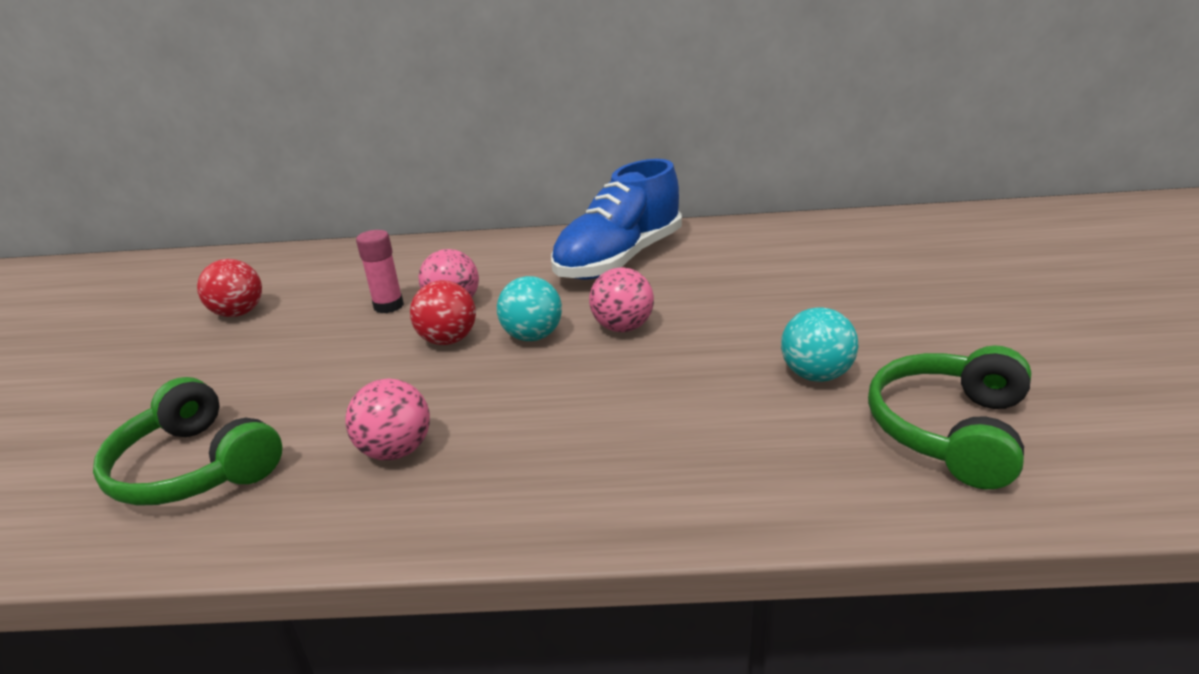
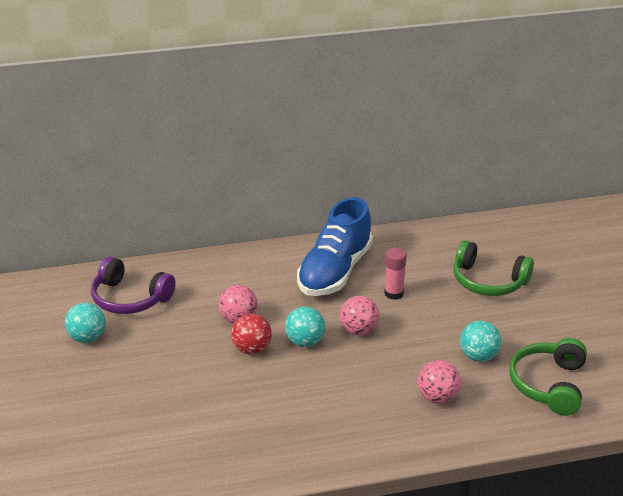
camera: 15 degrees left, 5 degrees up
green headphones [93,377,282,506] -> green headphones moved to [453,240,534,296]
red ball [197,259,262,317] -> turquoise ball [65,303,106,343]
pink ball [345,379,430,460] -> pink ball moved to [418,360,461,404]
pink glue stick [356,230,404,313] -> pink glue stick moved to [384,248,407,300]
none -> purple headphones [91,257,175,314]

